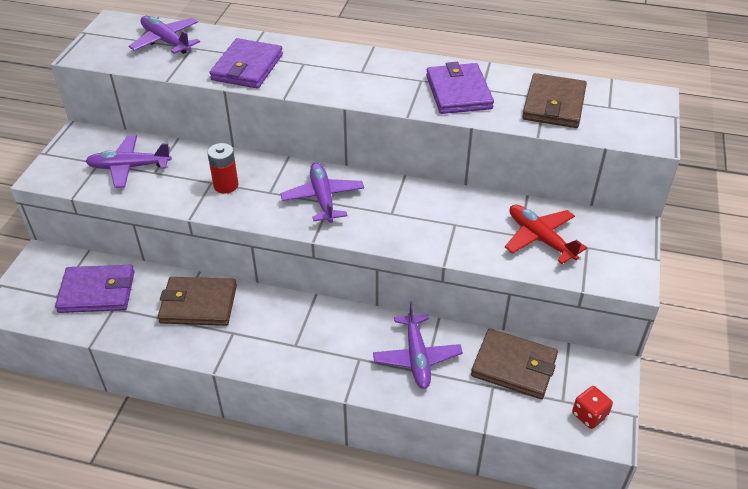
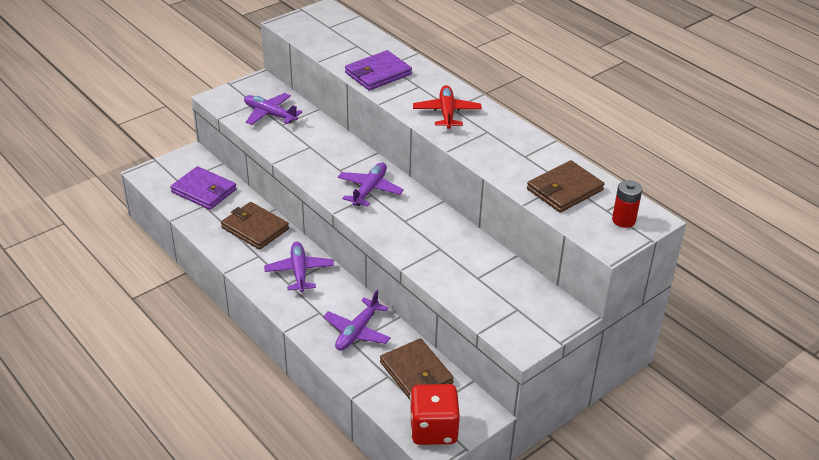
camera: 35 degrees right, 5 degrees down
purple plane [129,16,200,54] -> purple plane moved to [264,242,334,292]
red battery [207,143,239,194] -> red battery moved to [612,180,642,228]
purple wallet [426,62,494,114] -> none
red plane [505,205,587,264] -> red plane moved to [413,85,482,129]
red dice [572,386,613,429] -> red dice [410,384,460,445], size x1.91

